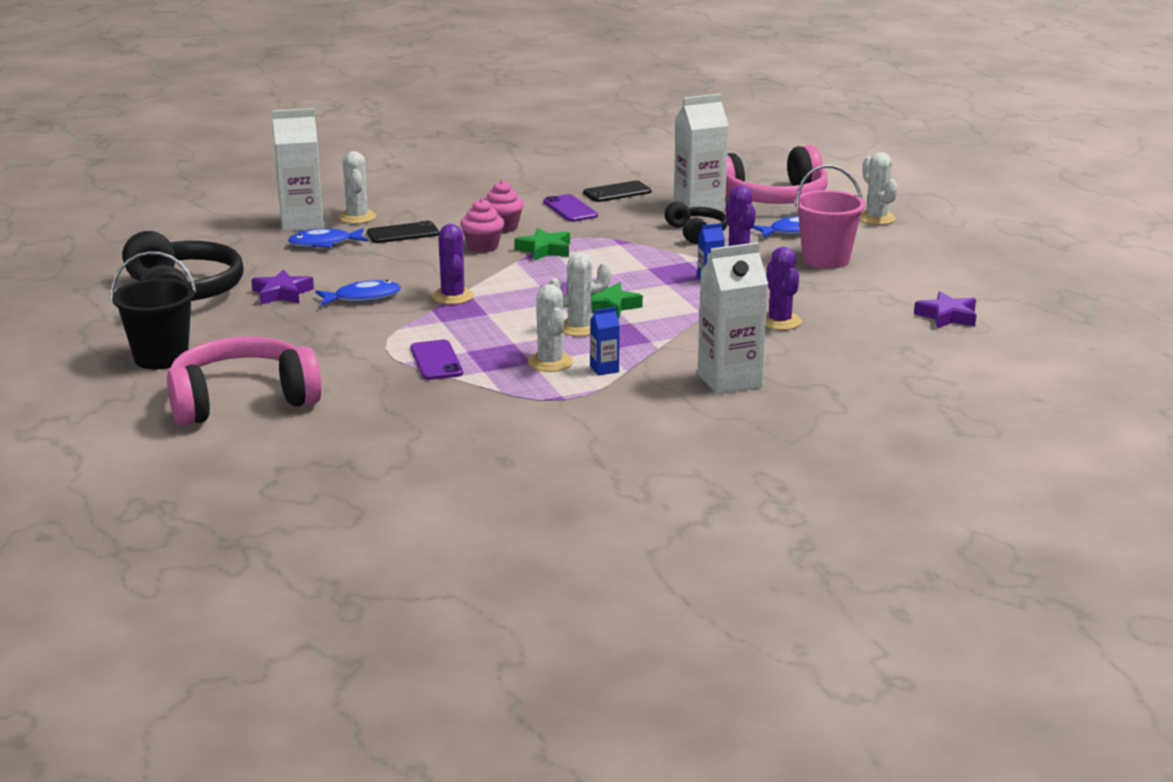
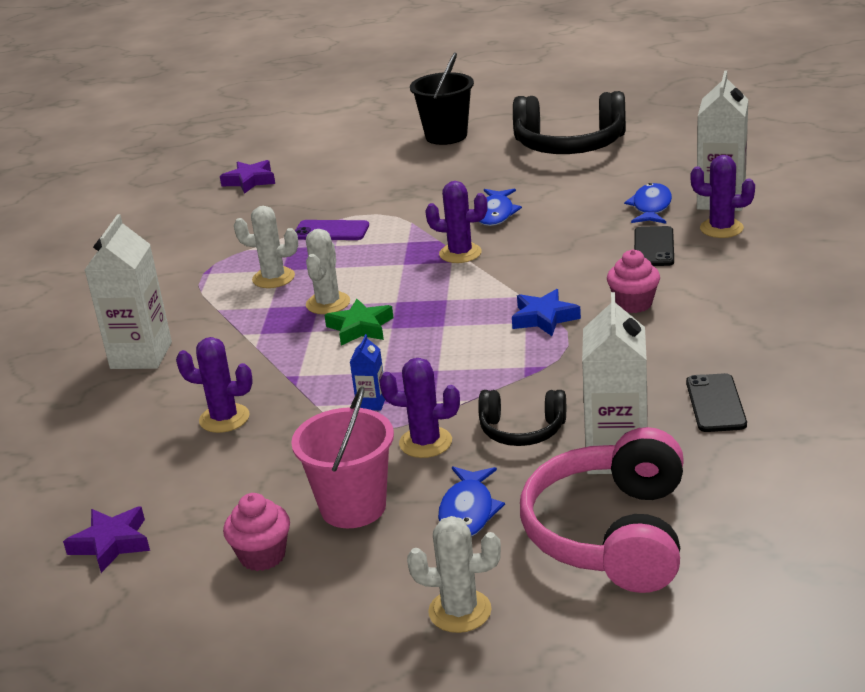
camera: 120 degrees right, 5 degrees up
pink headphones [167,336,322,426] -> none
purple star [251,270,314,305] -> purple star moved to [220,160,275,194]
white cactus [339,151,376,224] -> purple cactus [691,155,755,238]
pink cupcake [460,199,504,253] -> pink cupcake moved to [223,493,290,571]
green star [515,228,570,261] -> blue star [512,289,581,336]
purple phone [543,194,598,222] -> none
blue carton [590,307,620,376] -> none

